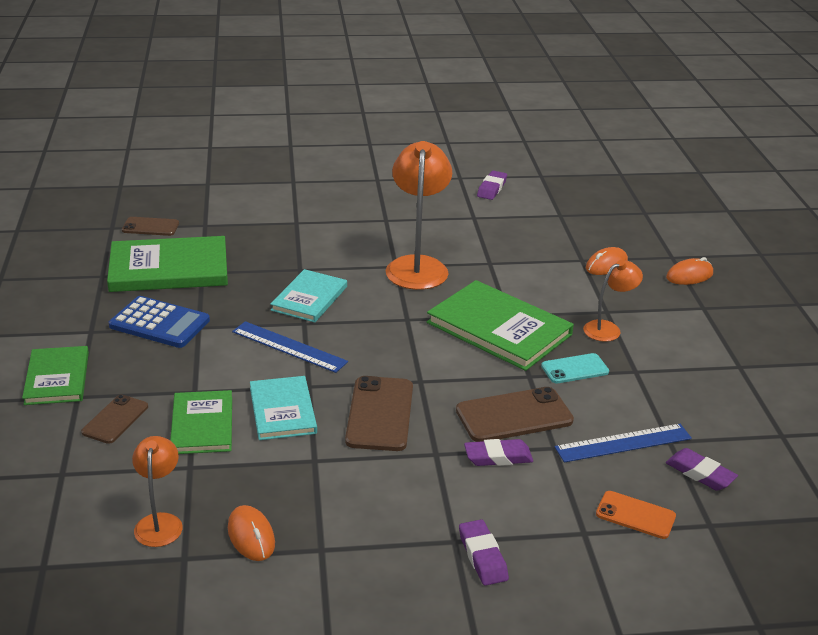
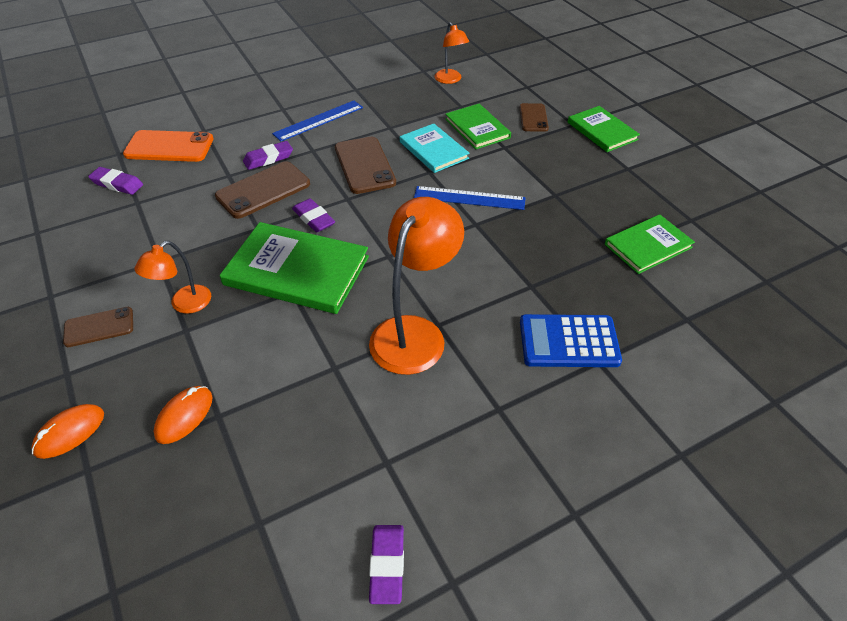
camera: 160 degrees right, 15 degrees up
green book [107,236,228,292] -> green book [605,214,695,274], size x0.62
blue calculator [109,296,210,348] -> blue calculator moved to [520,314,622,367]
brown phone [122,217,179,236] -> brown phone moved to [63,307,133,347]
orange mouse [228,505,275,561] -> none
turquoise book [270,269,347,322] -> none
orange lamp [386,141,452,290] -> orange lamp turned 135 degrees counterclockwise [369,197,464,375]
purple eraser [459,519,509,586] -> purple eraser moved to [292,198,335,232]
turquoise phone [541,353,609,383] -> none
blue ruler [555,424,692,463] -> blue ruler moved to [272,100,363,141]
orange phone [596,491,676,539] -> orange phone [123,130,214,162], size x1.64

